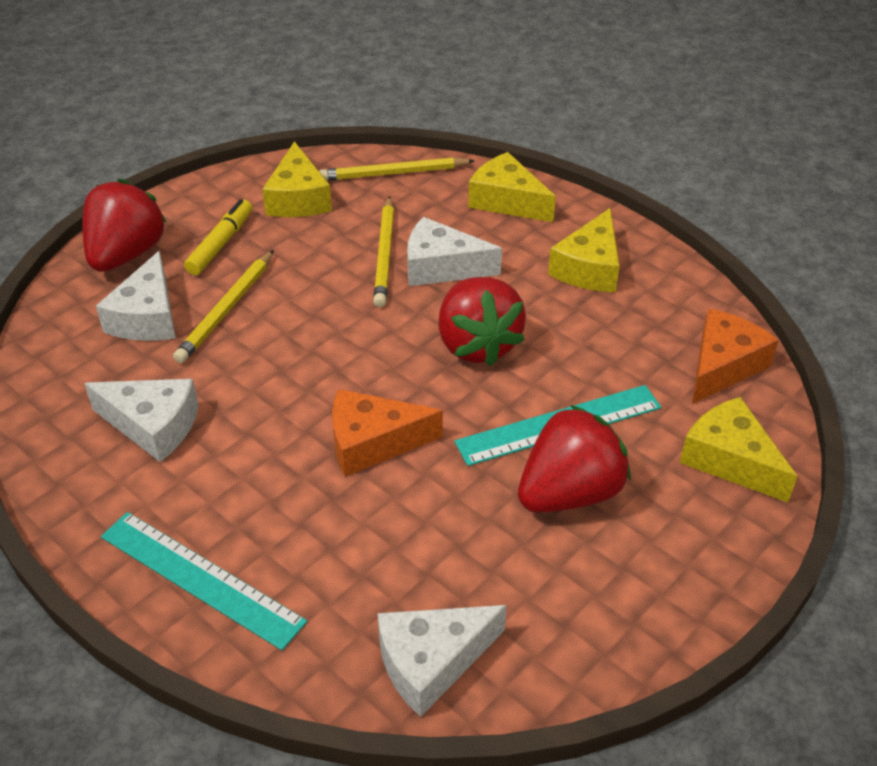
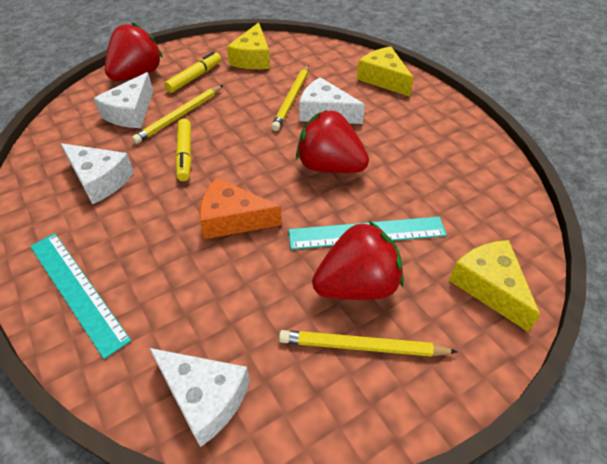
camera: 15 degrees right, 5 degrees up
yellow pencil [319,157,475,181] -> yellow pencil moved to [279,330,458,357]
white cheese [378,605,507,717] -> white cheese turned 135 degrees counterclockwise [149,348,250,447]
red strawberry [438,277,526,366] -> red strawberry turned 120 degrees clockwise [296,110,369,173]
yellow cheese [548,208,620,292] -> none
orange cheese [692,309,779,404] -> none
none -> yellow marker [175,119,192,181]

